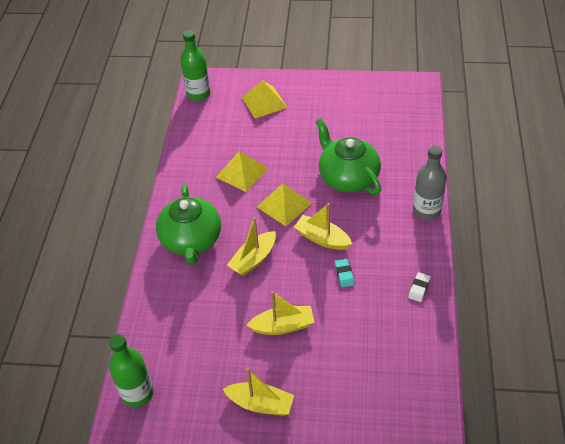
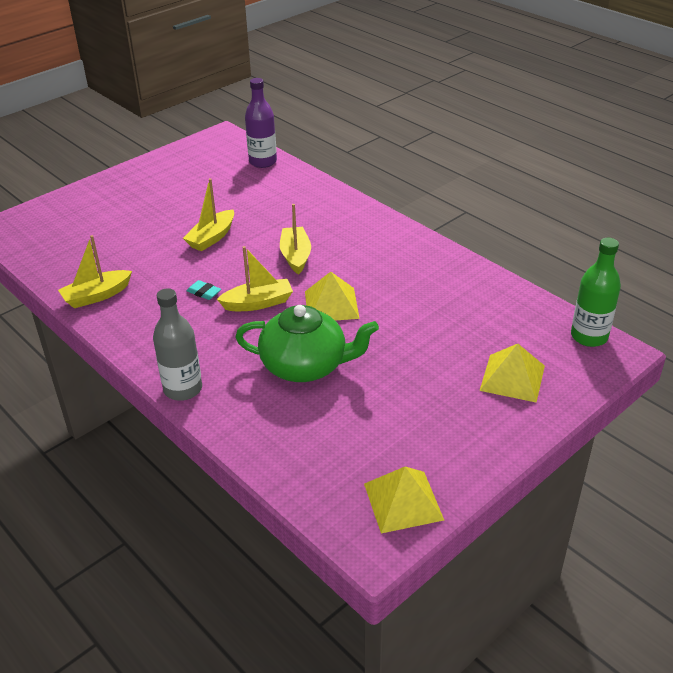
camera: 130 degrees right, 10 degrees down
green bottle [109,334,154,407] -> purple bottle [245,78,277,168]
green teapot [156,184,221,265] -> none
yellow pyramid [216,151,268,192] -> yellow pyramid moved to [364,467,444,534]
yellow boat [223,368,294,416] -> yellow boat moved to [58,235,132,308]
white eraser [408,272,431,302] -> none

